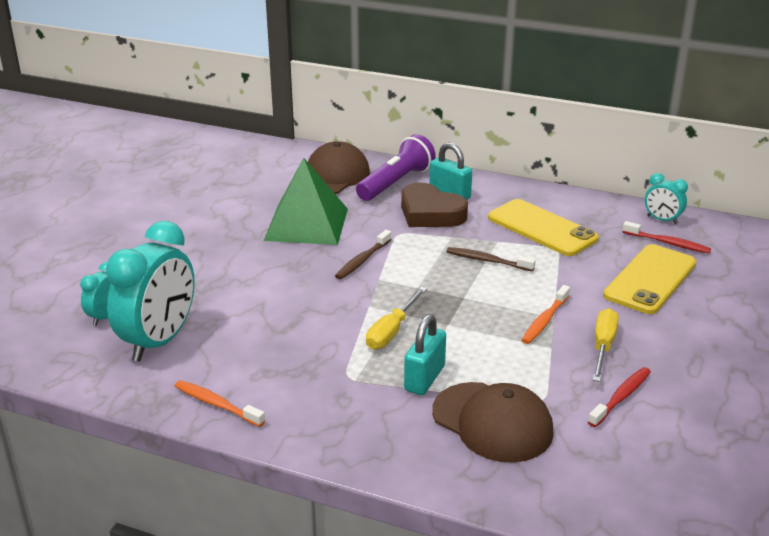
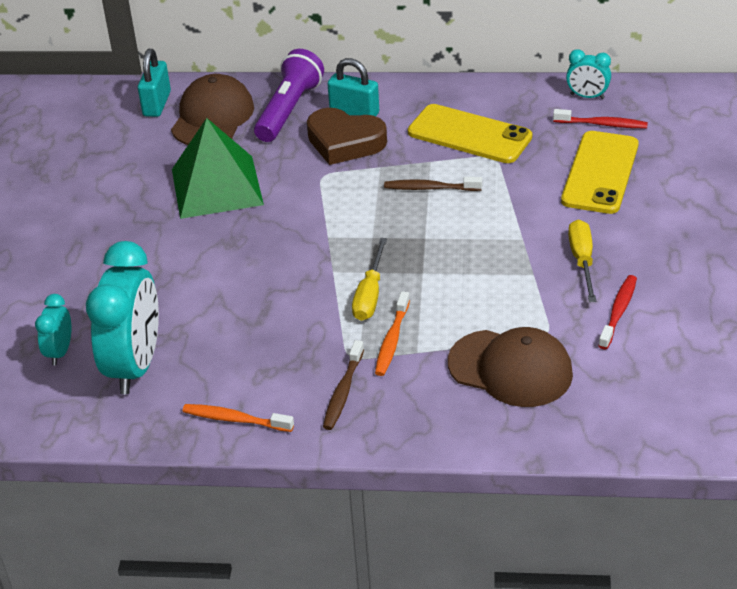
camera: 15 degrees left, 10 degrees up
brown toothbrush [335,230,392,279] -> brown toothbrush moved to [323,340,364,430]
turquoise padlock [404,314,446,395] -> turquoise padlock moved to [138,49,171,117]
orange toothbrush [522,285,570,344] -> orange toothbrush moved to [375,291,410,376]

